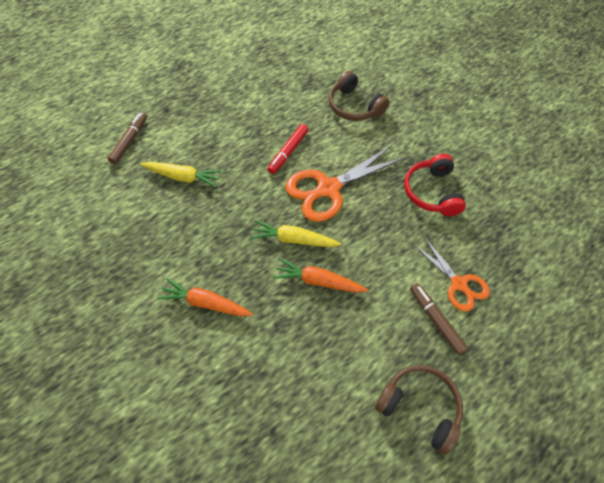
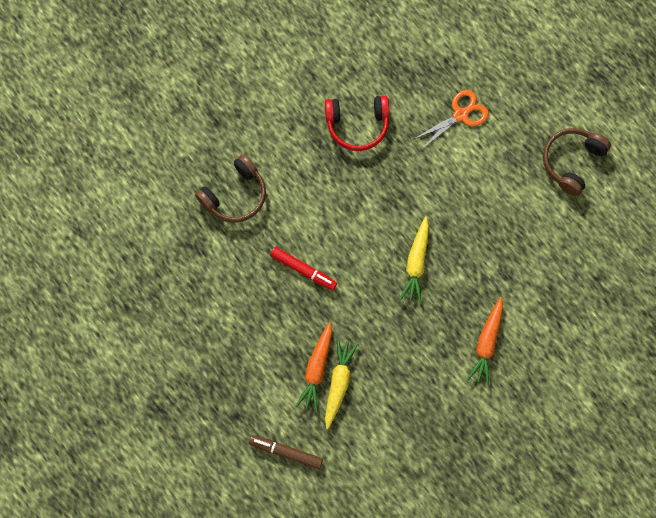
camera: 90 degrees left, 15 degrees up
orange carrot [273,258,368,293] -> orange carrot moved to [295,322,332,412]
orange scissors [285,146,404,222] -> none
brown marker [410,283,468,355] -> none

